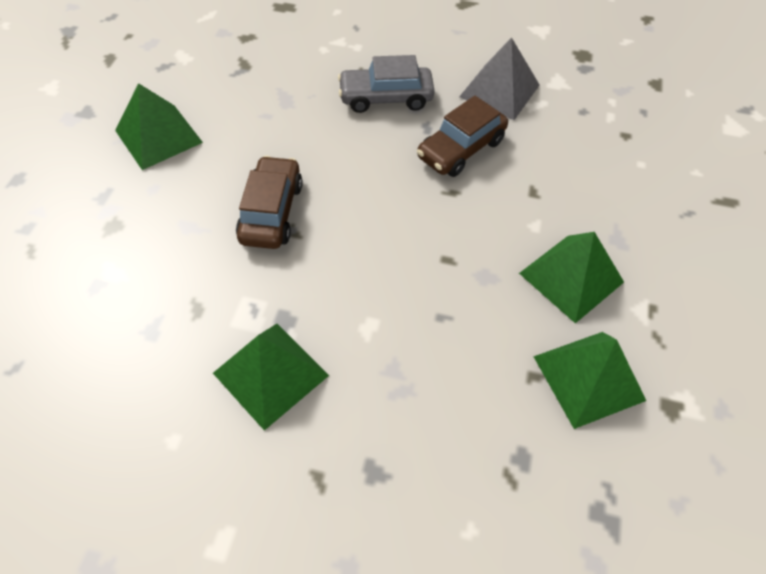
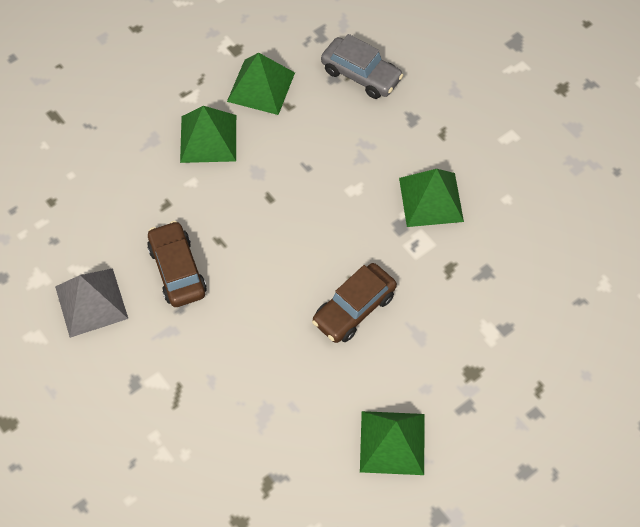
camera: 140 degrees left, 5 degrees up
grey car [338,55,435,113] -> grey car moved to [321,34,404,99]
brown car [417,96,508,177] -> brown car turned 105 degrees counterclockwise [147,221,207,307]

